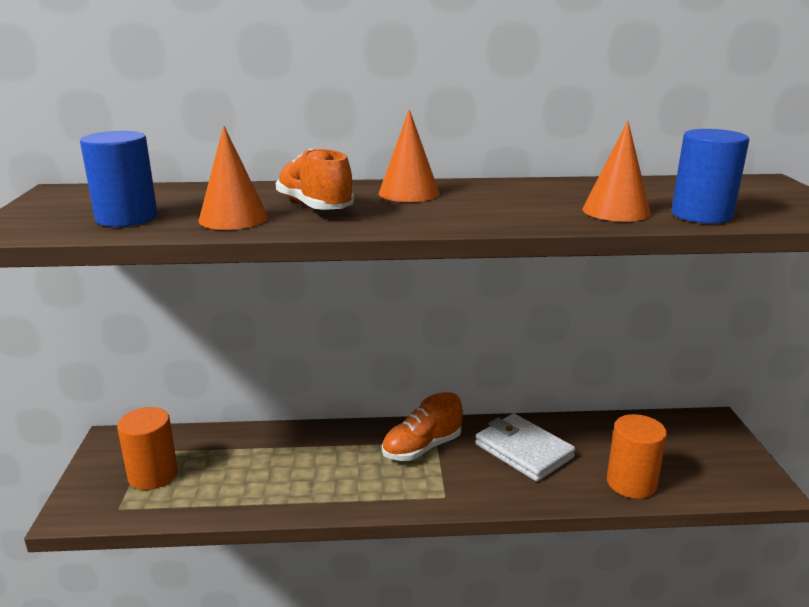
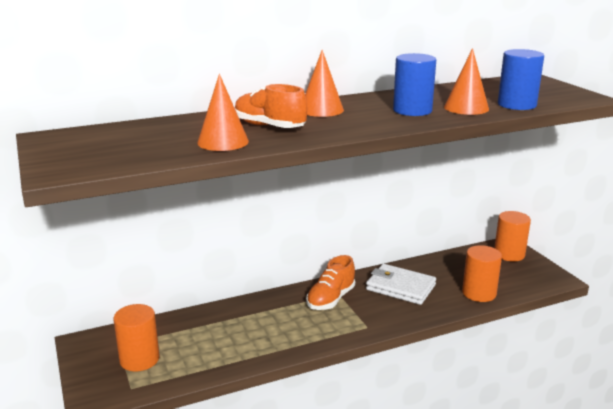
camera: 20 degrees left, 0 degrees up
blue cylinder [80,131,158,227] -> blue cylinder moved to [393,53,436,116]
none -> orange cylinder [494,211,531,262]

